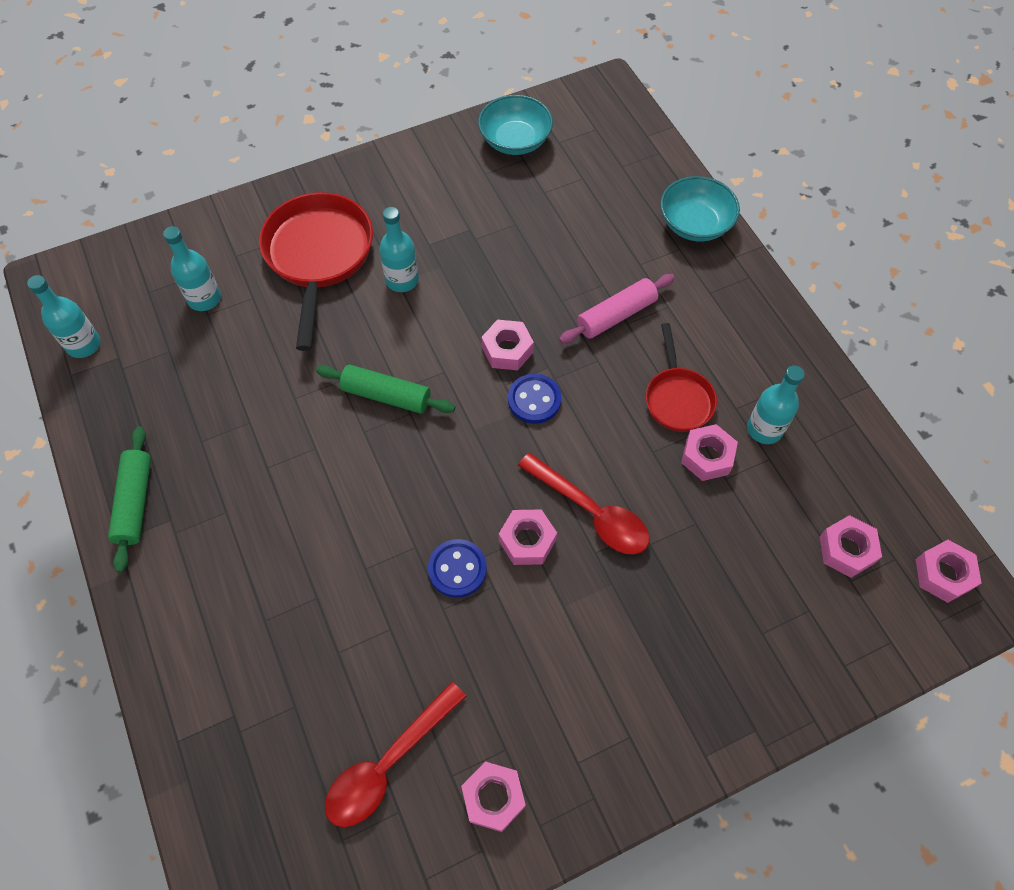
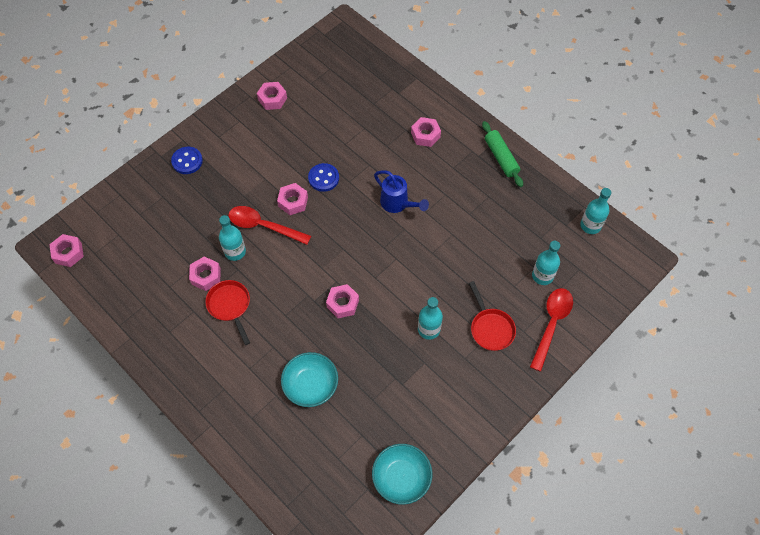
camera: 160 degrees right, 0 degrees up
red pan [259,192,373,351] -> red pan [469,281,516,351], size x0.58
green rolling pin [316,365,455,414] -> none
red spoon [325,681,467,827] -> red spoon moved to [530,288,573,372]
blue button [508,374,562,424] -> blue button moved to [171,147,203,174]
pink rolling pin [559,274,675,344] -> none
turquoise bowl [660,176,740,242] -> turquoise bowl moved to [281,352,338,407]
turquoise bottle [747,366,805,444] -> turquoise bottle moved to [219,215,246,261]
pink nut [820,515,882,578] -> pink nut moved to [411,117,441,147]
none -> blue watering can [374,171,429,213]

